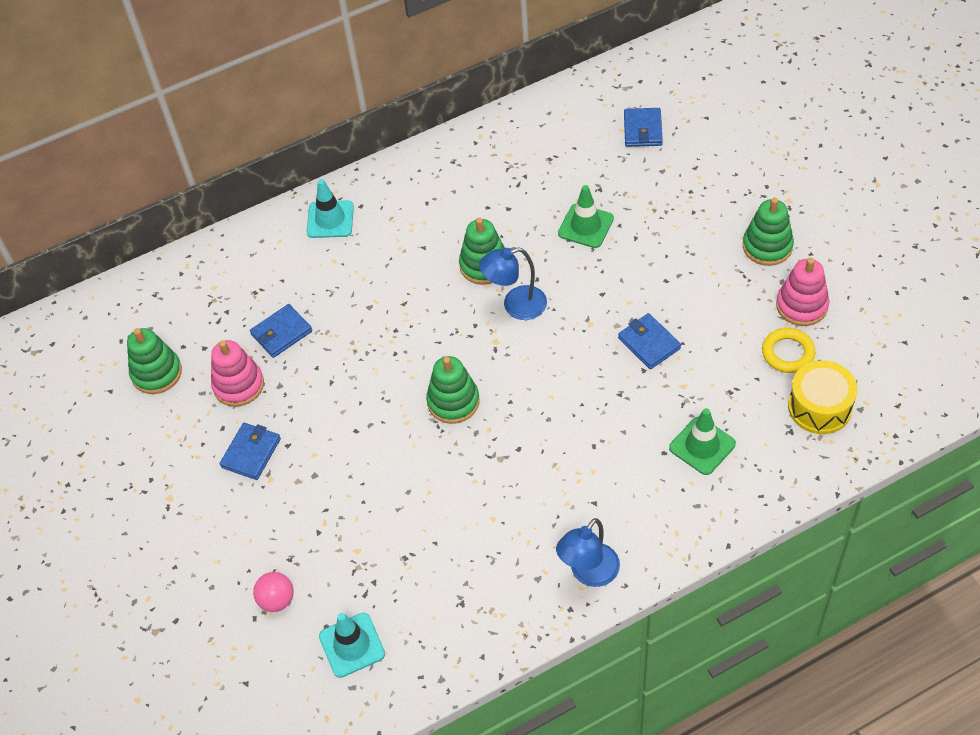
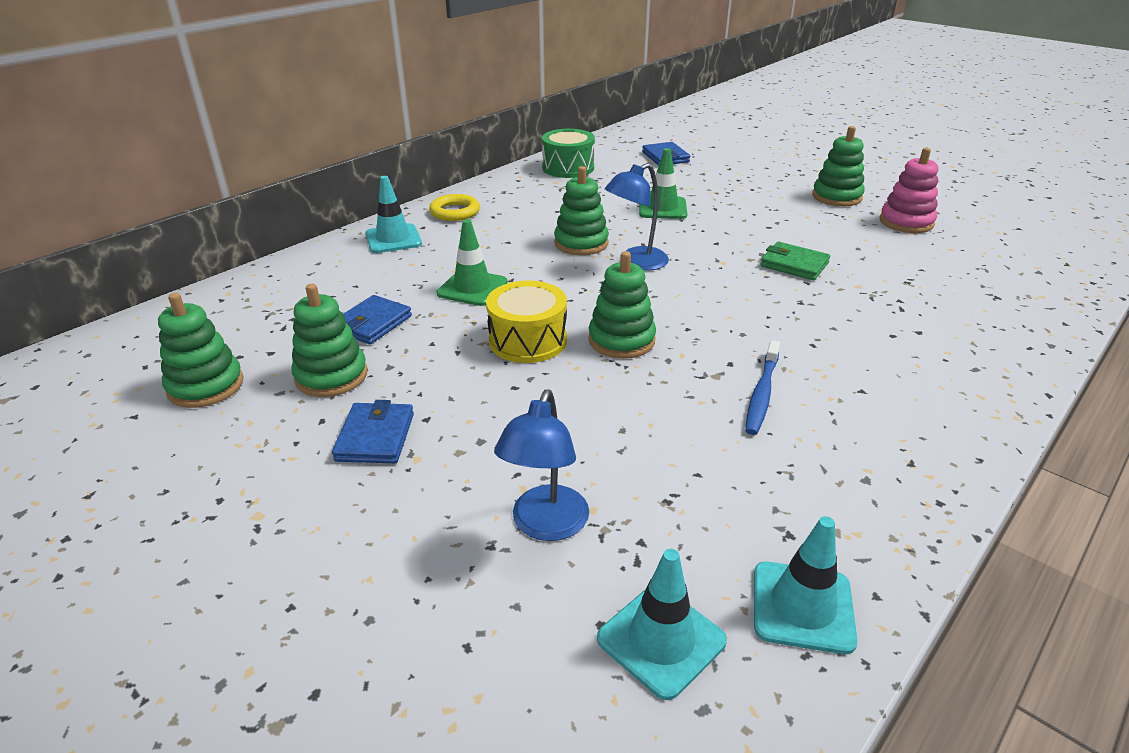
camera: 25 degrees left, 20 degrees down
pink stacking toy [211,340,264,407] -> green stacking toy [291,284,367,397]
pink ball [253,572,294,612] -> none
blue lamp [556,518,620,587] -> blue lamp moved to [494,390,589,541]
blue wallet [618,313,681,369] -> green wallet [760,242,830,280]
green traffic cone [669,408,736,475] -> green traffic cone moved to [436,219,508,306]
yellow ring [762,328,815,373] -> yellow ring moved to [429,194,480,221]
yellow drum [788,360,857,434] -> yellow drum moved to [486,281,567,363]
none -> green drum [542,129,595,178]
none -> blue toothbrush [745,340,780,435]
none -> turquoise traffic cone [754,516,857,654]

